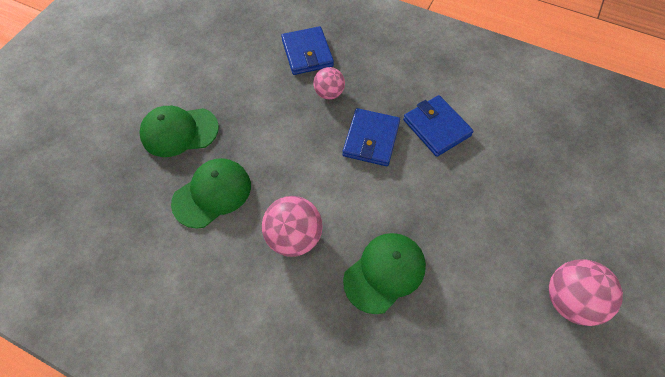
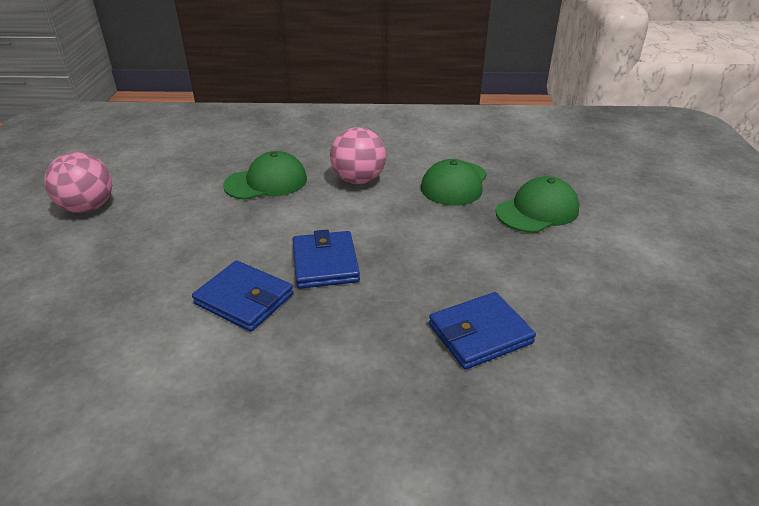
camera: 155 degrees right, 25 degrees down
blue wallet [281,26,334,75] -> blue wallet turned 75 degrees counterclockwise [429,292,536,370]
pink ball [313,67,345,100] -> none
green cap [343,233,426,314] -> green cap turned 135 degrees counterclockwise [223,151,307,200]

